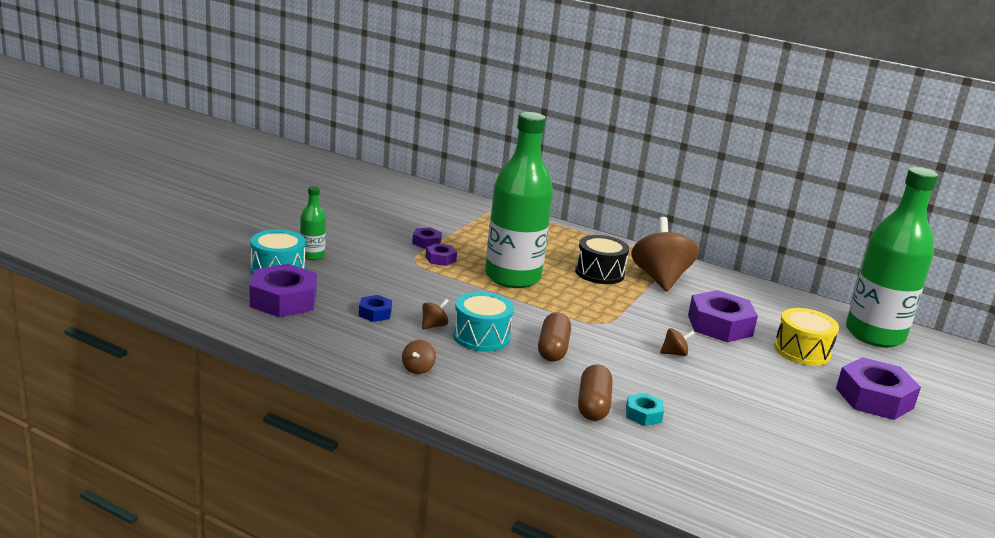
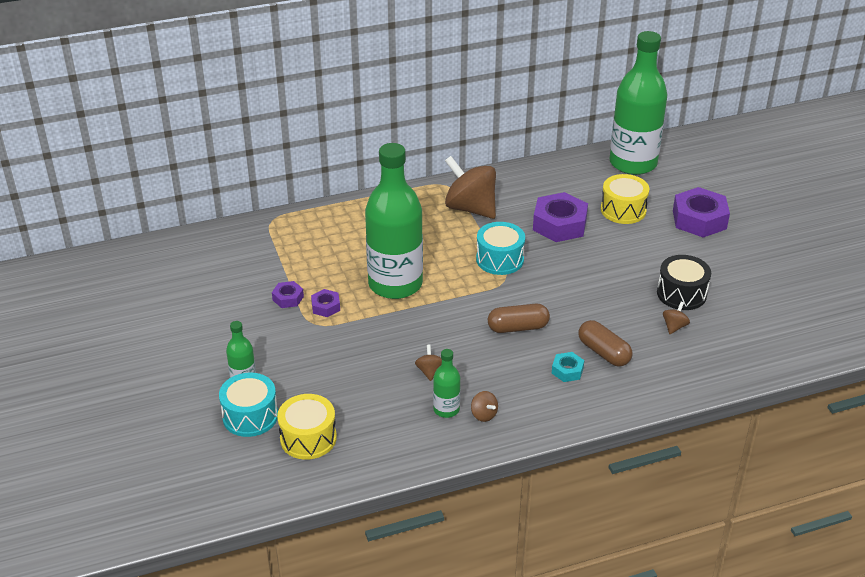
camera: 45 degrees left, 15 degrees up
purple nut [250,264,317,317] -> yellow drum [277,394,337,460]
blue nut [359,295,392,322] -> none
turquoise drum [453,292,514,352] -> turquoise drum moved to [476,222,525,275]
brown capsule [538,313,571,362] -> brown capsule turned 60 degrees counterclockwise [488,304,550,333]
black drum [575,235,629,284] -> black drum moved to [657,255,711,310]
turquoise nut [626,393,664,426] -> turquoise nut moved to [552,352,584,382]
brown spinning top [660,328,695,356] -> brown spinning top moved to [663,302,690,334]
none -> green bottle [433,349,460,418]

